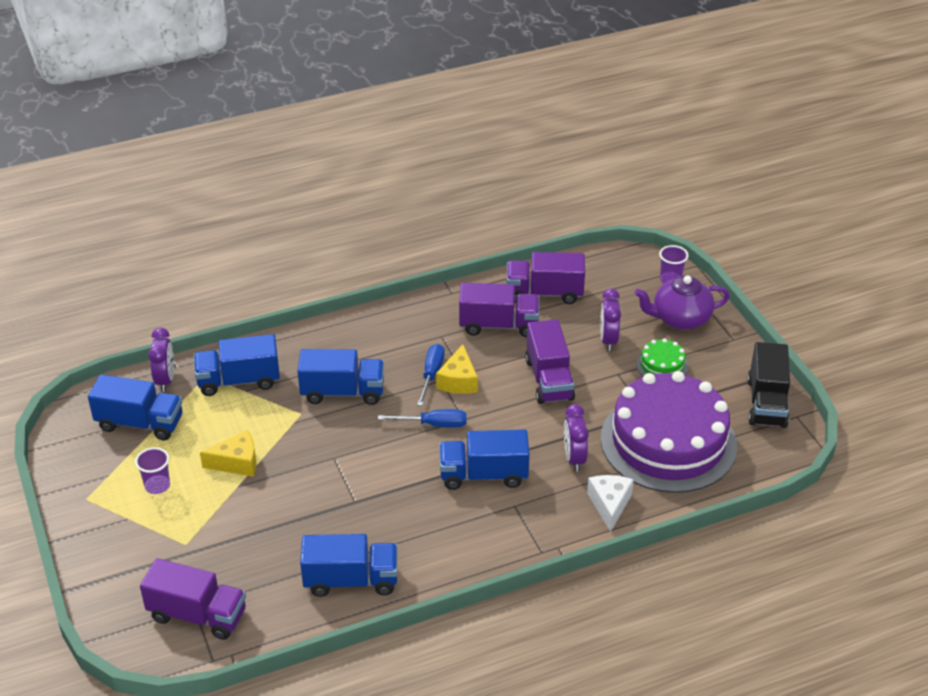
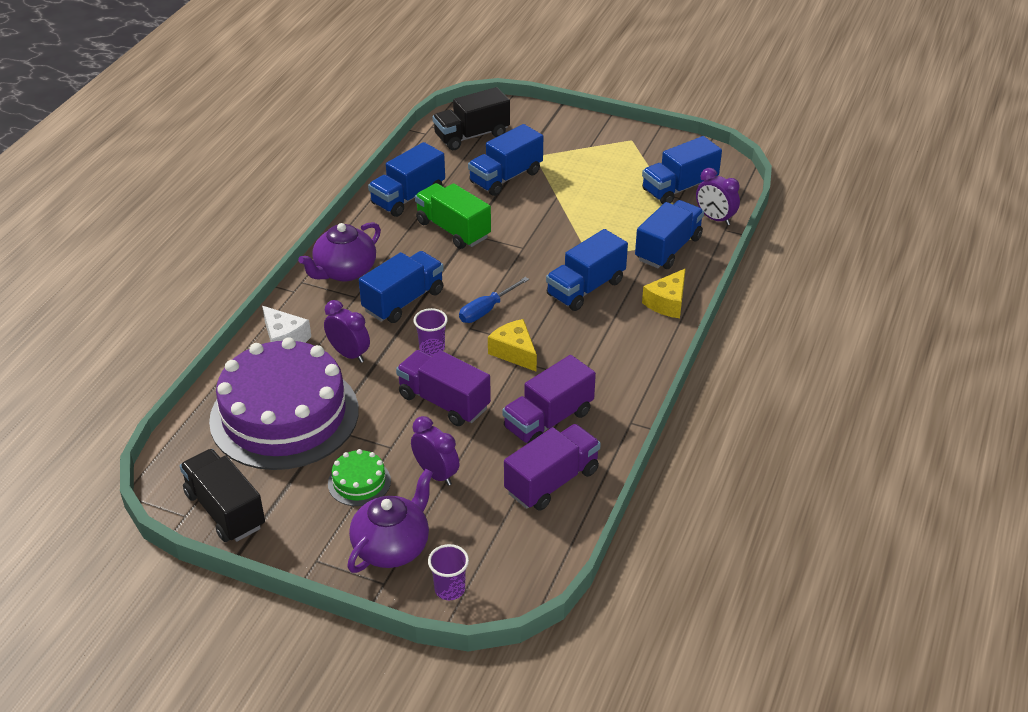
camera: 135 degrees right, 0 degrees up
purple cup [135,447,170,494] -> purple cup moved to [414,308,448,356]
purple truck [140,558,246,640] -> black truck [432,87,510,150]
yellow cheese [200,430,256,477] -> yellow cheese moved to [642,268,686,318]
blue screwdriver [417,344,445,406] -> none
none -> purple teapot [298,222,381,282]
none -> green truck [415,183,491,249]
none -> blue truck [468,124,543,196]

